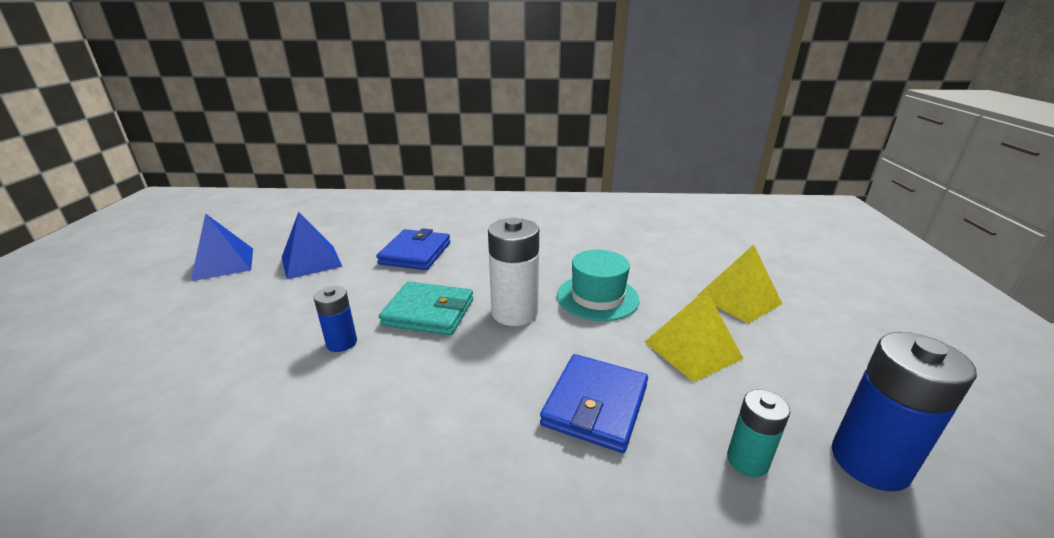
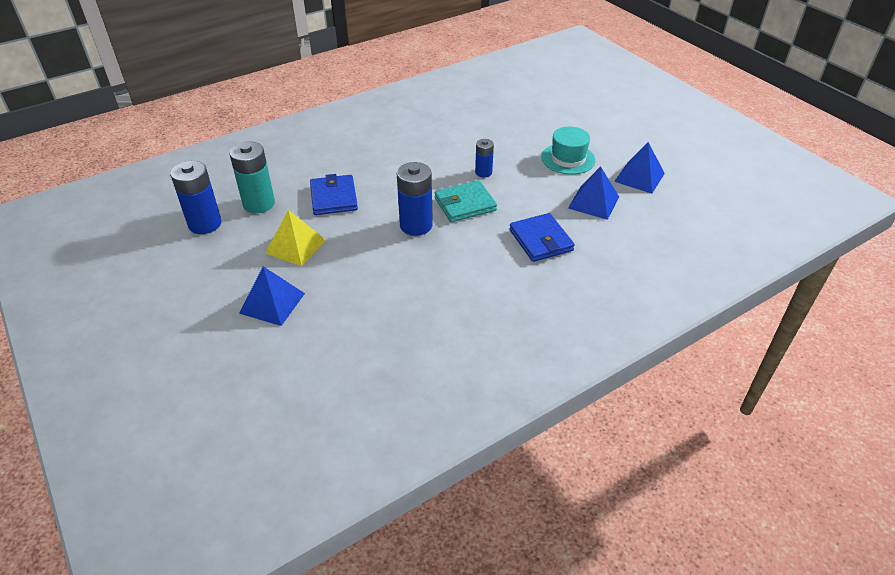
camera: 145 degrees right, 15 degrees up
white battery [488,218,539,326] -> blue battery [397,162,433,236]
turquoise hat [557,250,639,321] -> turquoise hat moved to [541,126,596,175]
yellow pyramid [697,244,782,324] -> blue pyramid [239,266,305,326]
turquoise battery [727,389,790,477] -> turquoise battery [229,142,275,213], size x1.74

